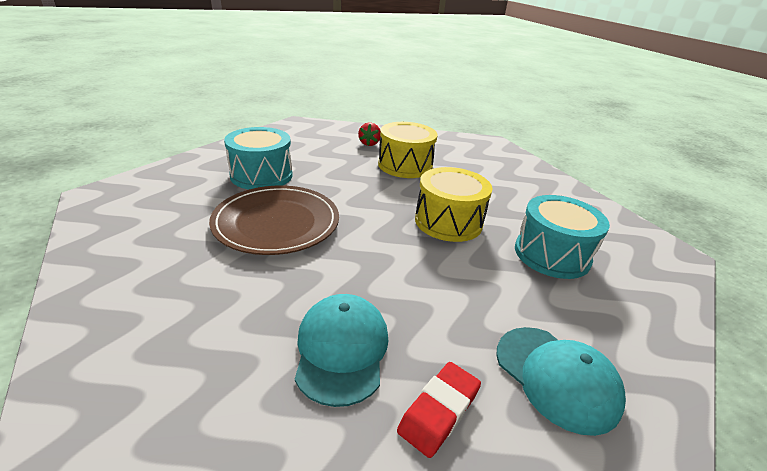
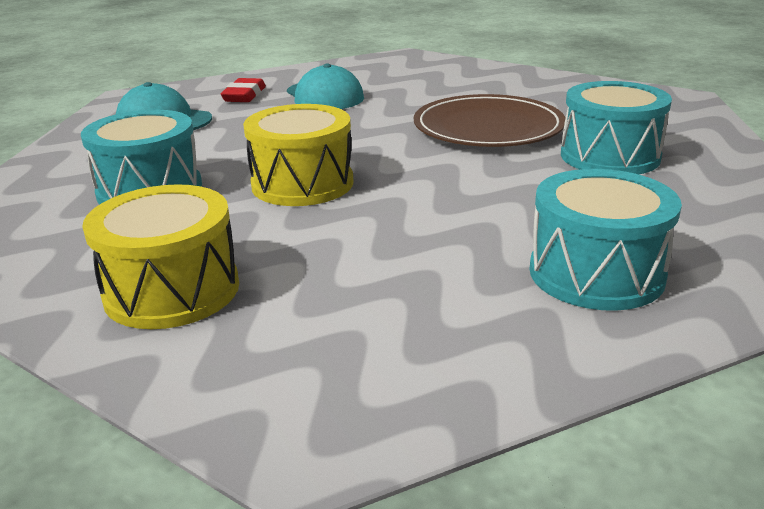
camera: 155 degrees right, 5 degrees down
red strawberry [358,123,380,146] -> turquoise drum [530,169,682,311]
yellow drum [378,122,438,178] -> yellow drum moved to [82,184,239,329]

